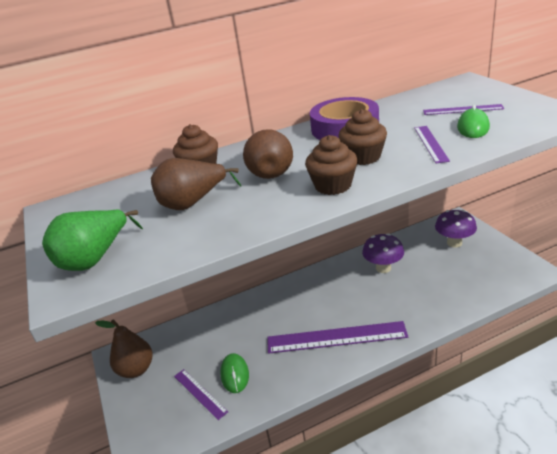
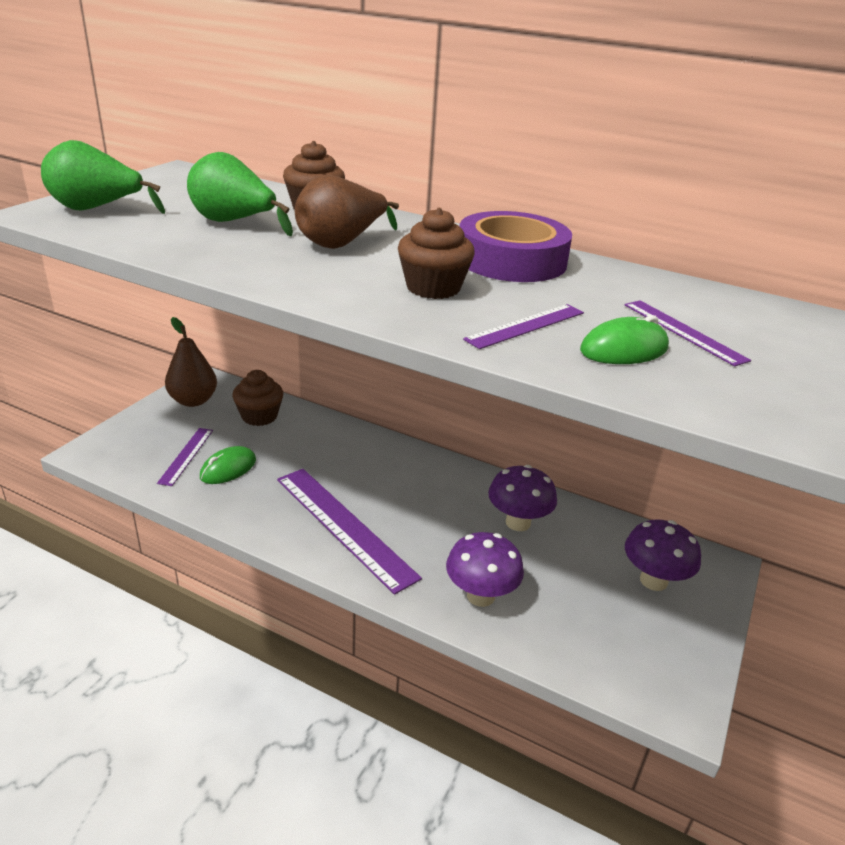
camera: 45 degrees right, 0 degrees up
brown pear [151,158,241,210] -> green pear [187,152,293,236]
brown cupcake [305,135,358,195] -> brown cupcake moved to [232,370,283,426]
none -> purple mushroom [446,532,524,607]

